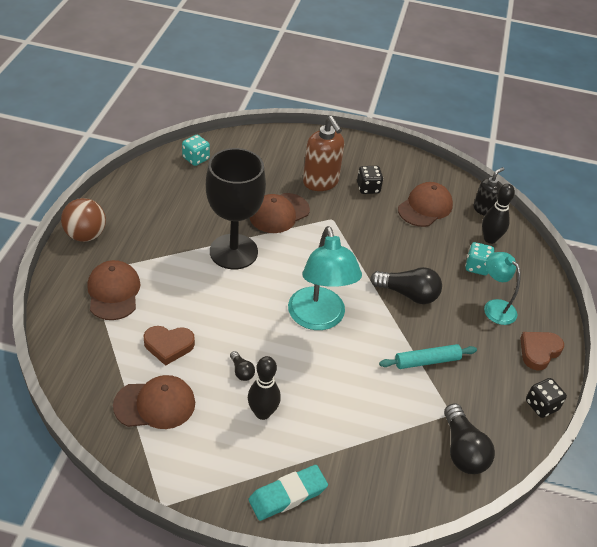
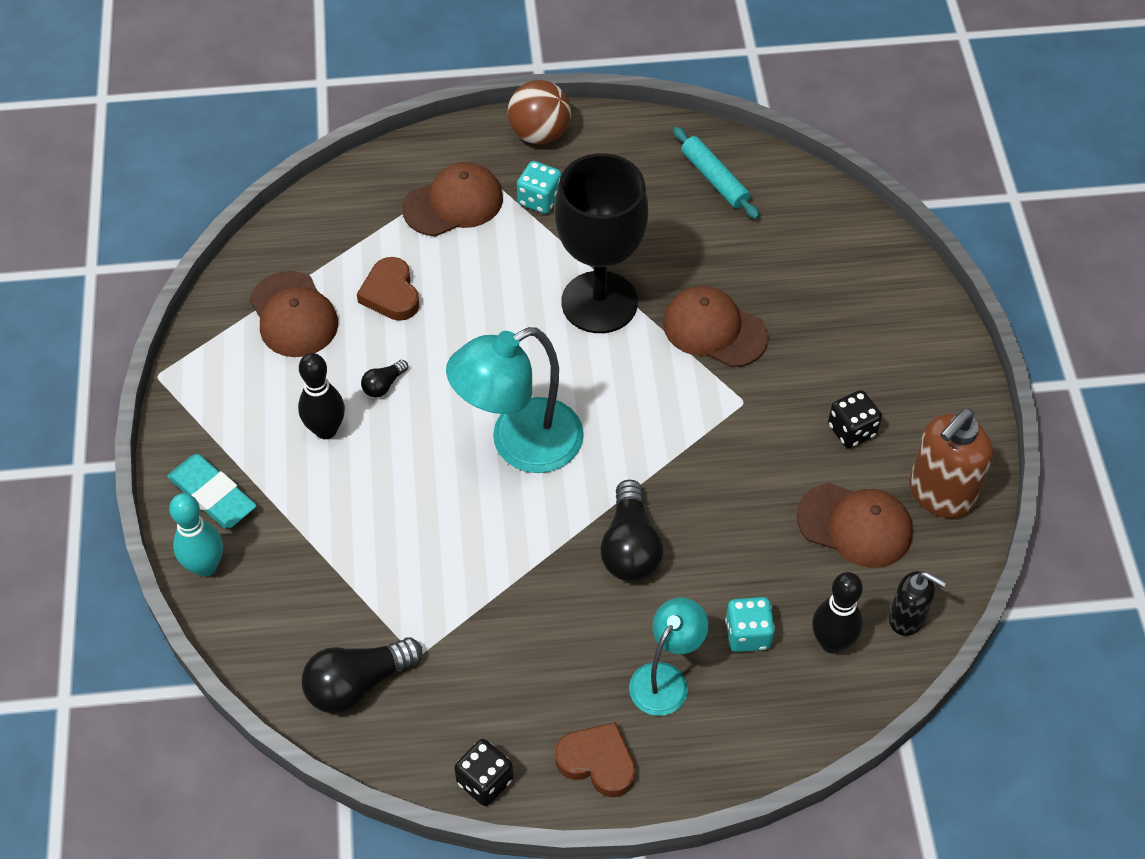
camera: 75 degrees right, 10 degrees up
turquoise dice [182,135,210,166] -> turquoise dice moved to [517,161,562,214]
brown soap dispenser [303,116,344,191] -> brown soap dispenser moved to [909,409,993,518]
turquoise rolling pin [379,344,477,369] -> turquoise rolling pin moved to [673,127,760,219]
none -> turquoise bowling pin [169,493,223,577]

